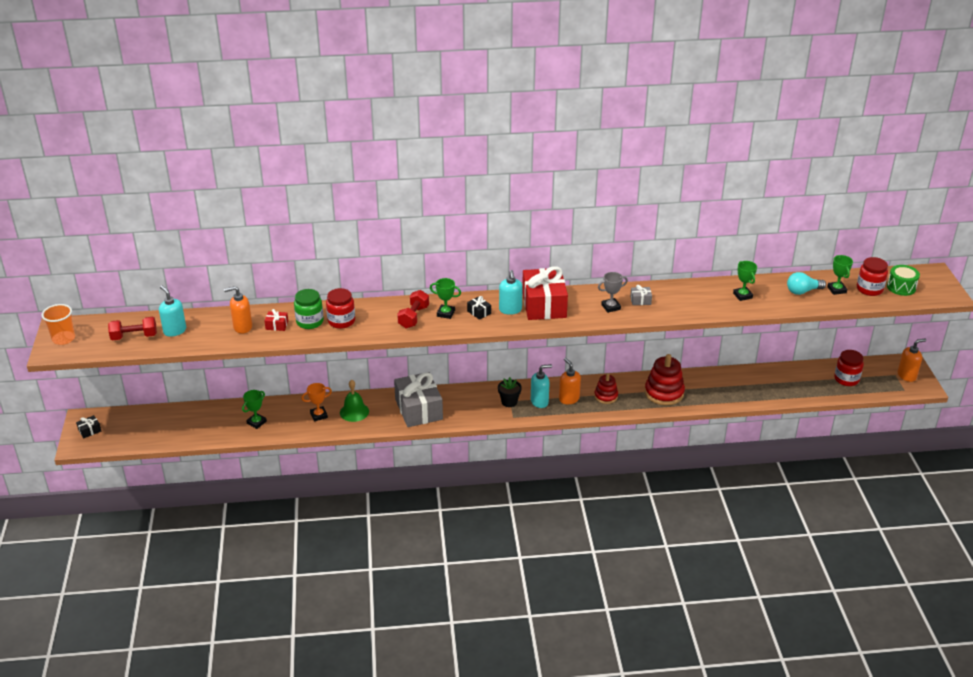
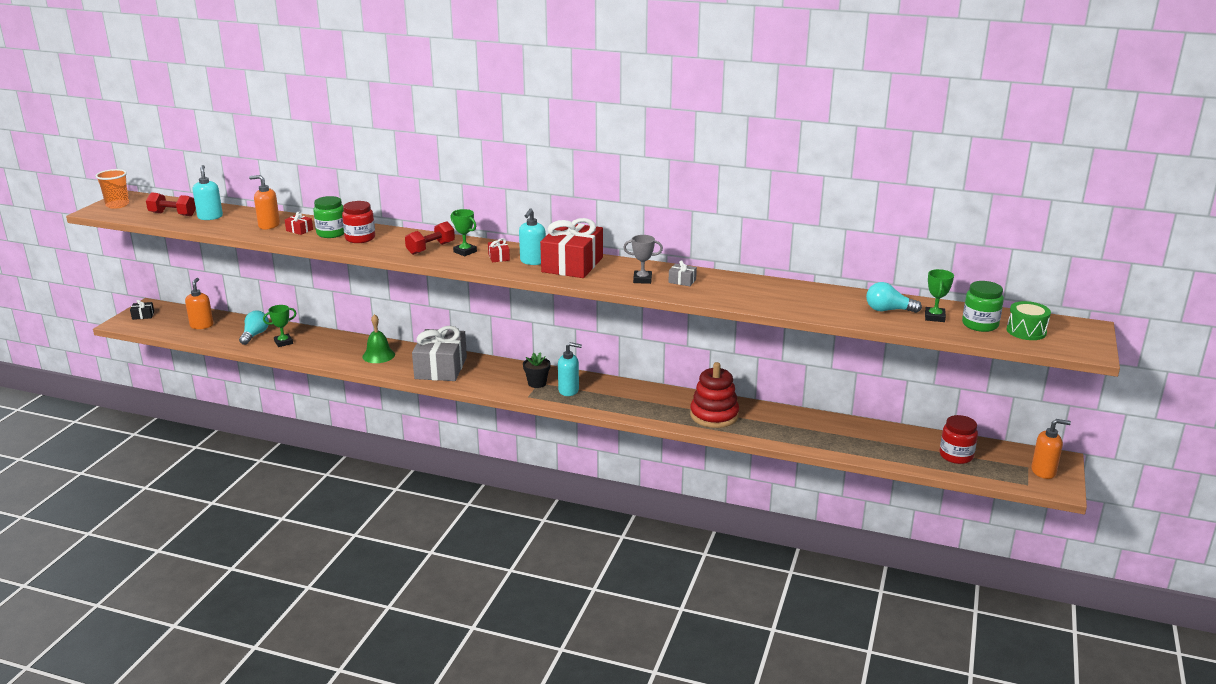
camera: 25 degrees right, 10 degrees down
orange trophy [301,383,332,422] -> none
black gift [467,296,491,320] -> red gift [488,238,510,262]
orange soap dispenser [559,358,581,404] -> orange soap dispenser moved to [185,278,214,329]
red stacking toy [594,373,618,404] -> none
green trophy [733,261,757,301] -> none
red jar [857,257,888,296] -> green jar [962,281,1004,332]
none -> turquoise light bulb [239,310,269,345]

